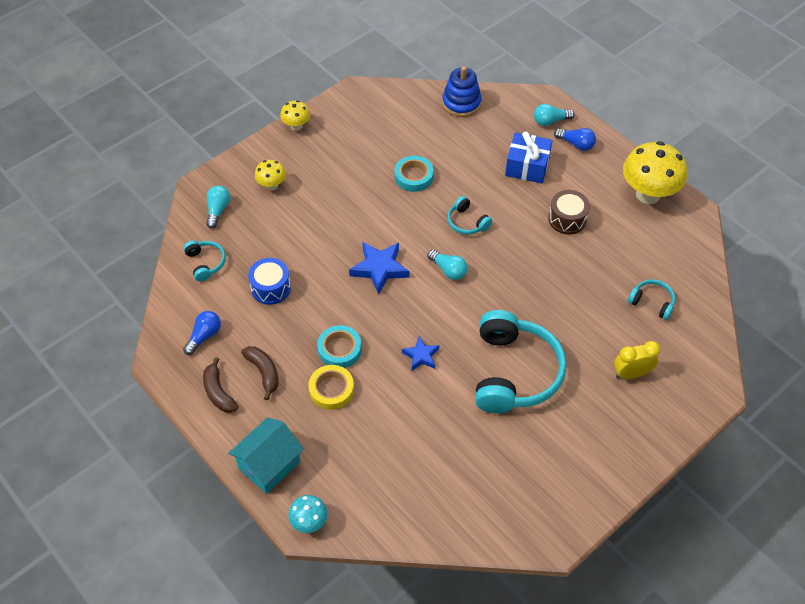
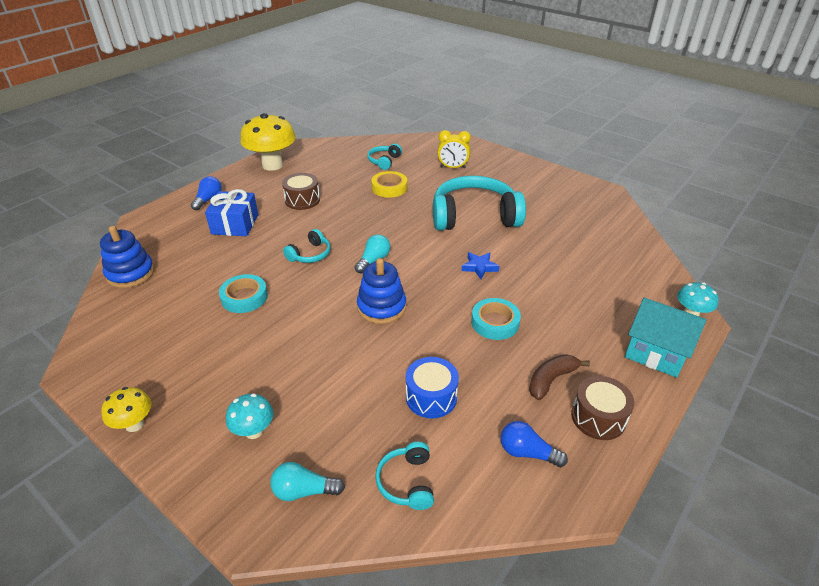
camera: 100 degrees left, 15 degrees down
turquoise headphones [183,240,226,281] -> turquoise headphones turned 60 degrees counterclockwise [375,442,434,510]
brown banana [203,357,239,413] -> brown drum [571,376,634,440]
yellow mushroom [255,160,286,190] -> turquoise mushroom [226,394,274,439]
yellow tape [309,365,354,410] -> yellow tape moved to [371,171,407,198]
blue star [349,242,409,295] -> blue stacking toy [357,258,406,324]
turquoise light bulb [534,104,575,126] -> none
yellow clock [614,341,660,379] -> yellow clock turned 60 degrees counterclockwise [437,130,471,168]

